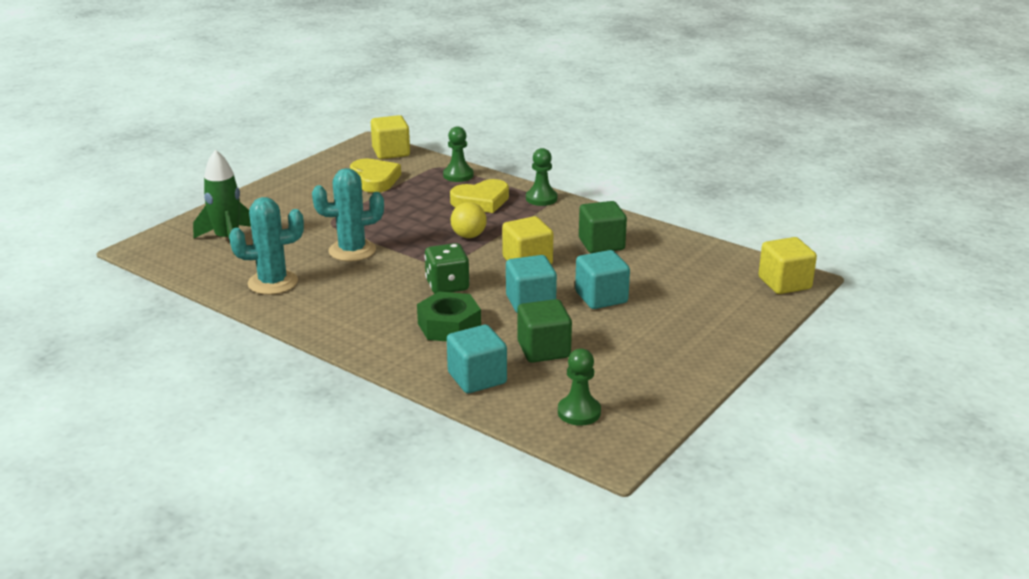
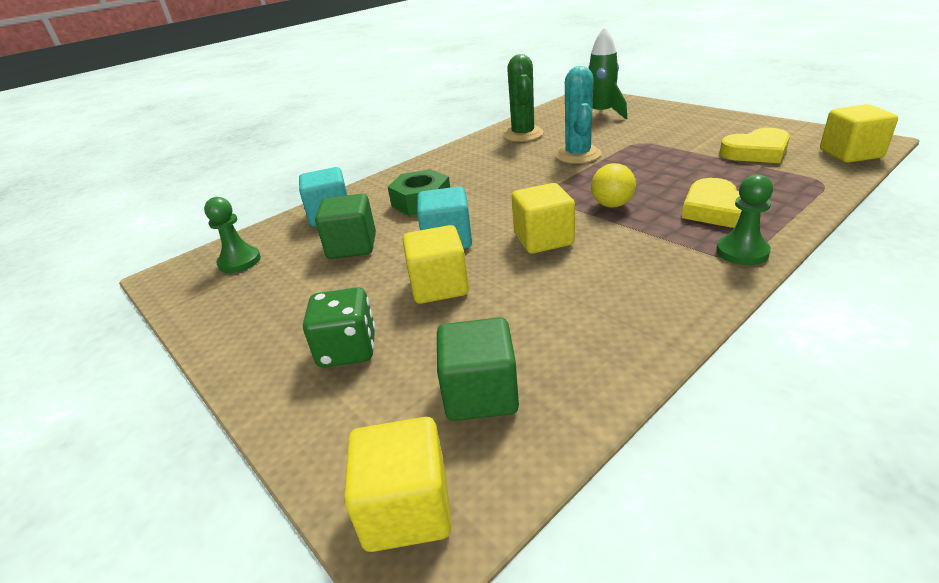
camera: 105 degrees right, 5 degrees up
turquoise cactus [229,197,304,295] -> green cactus [503,54,544,142]
green dice [424,243,470,293] -> green dice moved to [303,287,375,368]
green pawn [443,126,474,182] -> none
turquoise cube [575,250,630,309] -> yellow cube [403,225,469,304]
green cube [579,201,627,253] -> green cube moved to [437,317,519,421]

